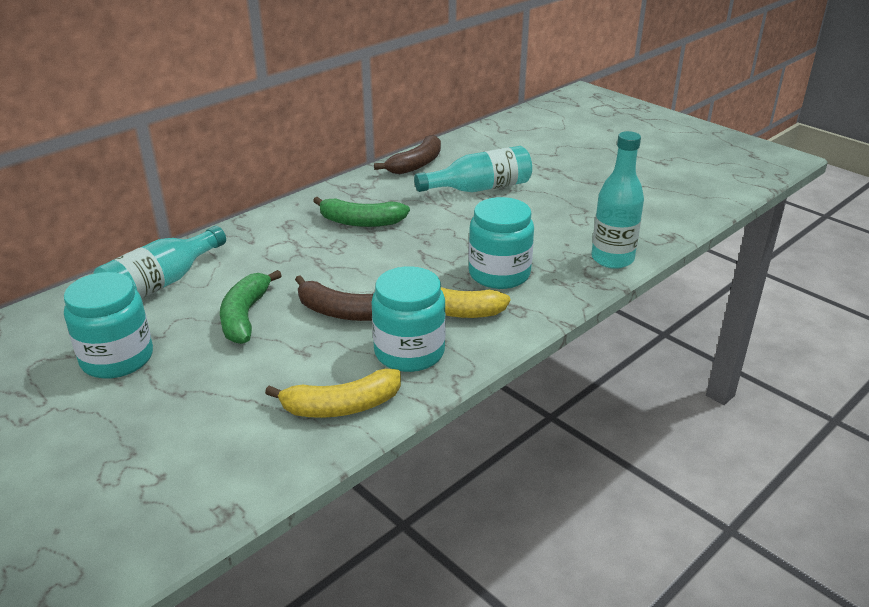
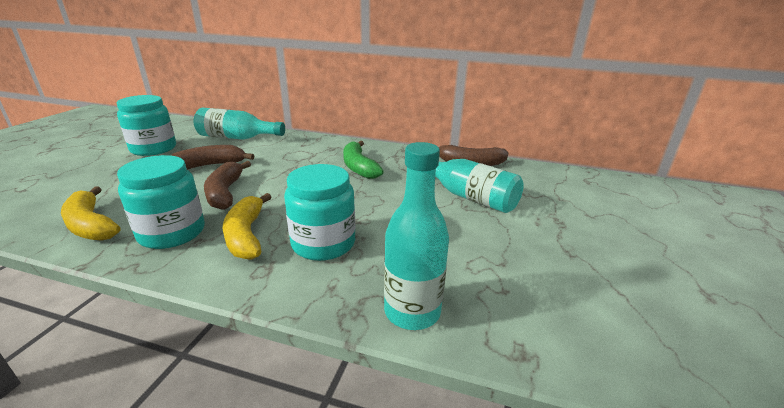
camera: 60 degrees right, 5 degrees down
green banana [220,270,282,344] -> brown banana [170,145,254,170]

